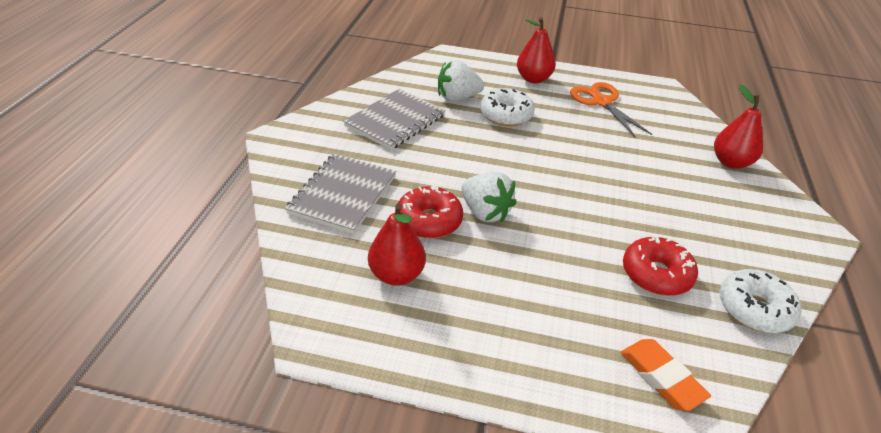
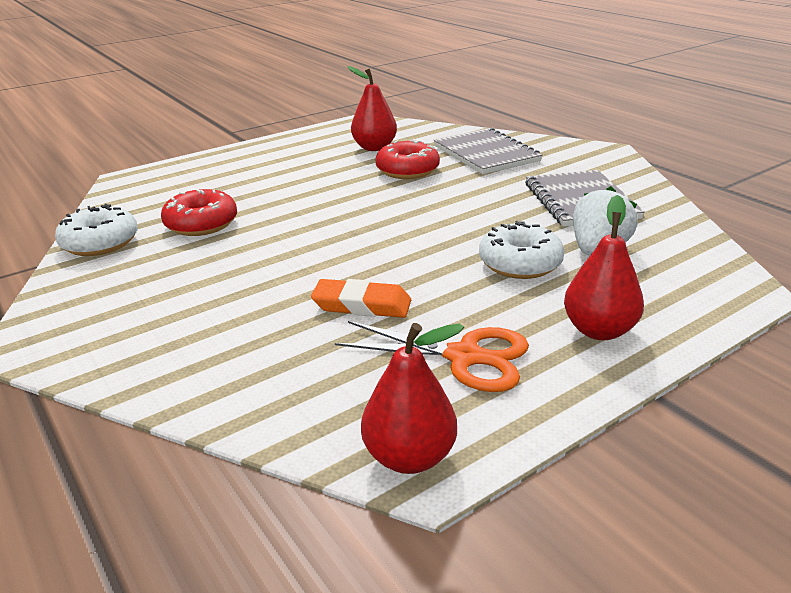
camera: 135 degrees right, 10 degrees down
white strawberry [462,172,517,222] -> none
orange eraser [621,339,711,411] -> orange eraser moved to [311,279,411,318]
red pear [714,84,763,169] -> red pear moved to [361,323,464,474]

